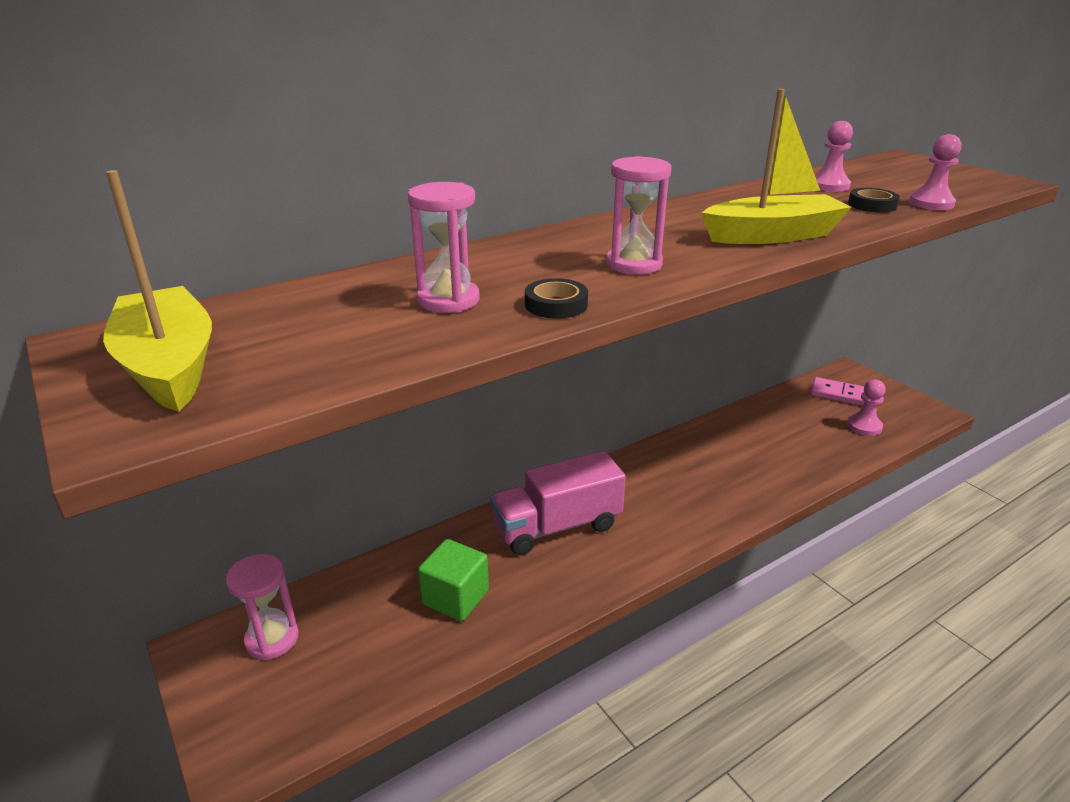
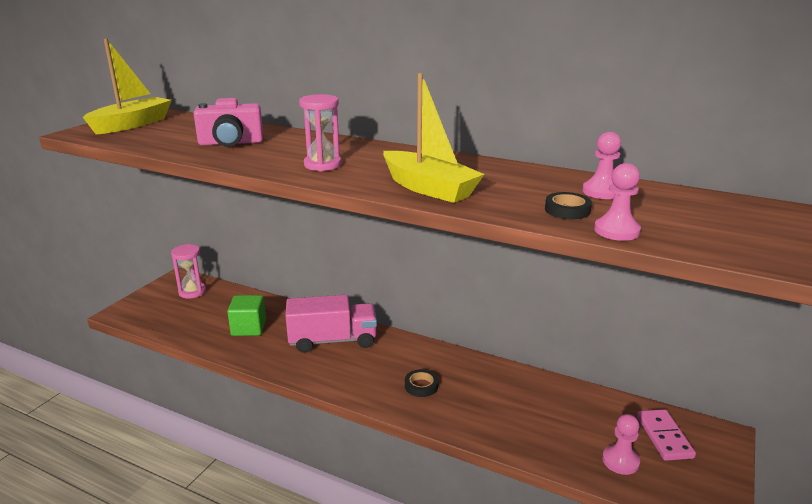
camera: 60 degrees right, 5 degrees down
pink hourglass [408,182,479,313] -> pink camera [193,98,263,147]
pink truck [490,451,626,555] -> pink truck turned 135 degrees clockwise [285,295,377,353]
black tape [525,278,588,319] -> black tape moved to [405,369,438,397]

